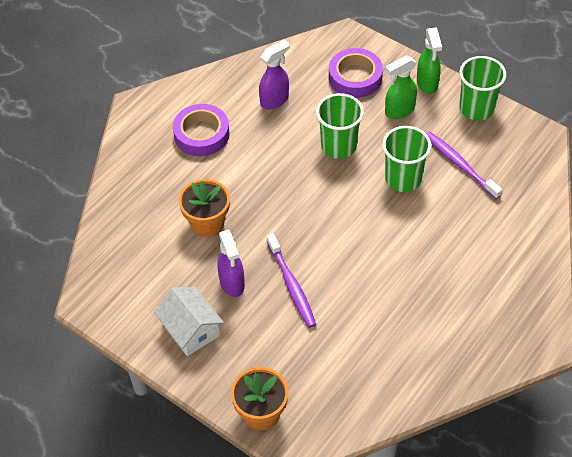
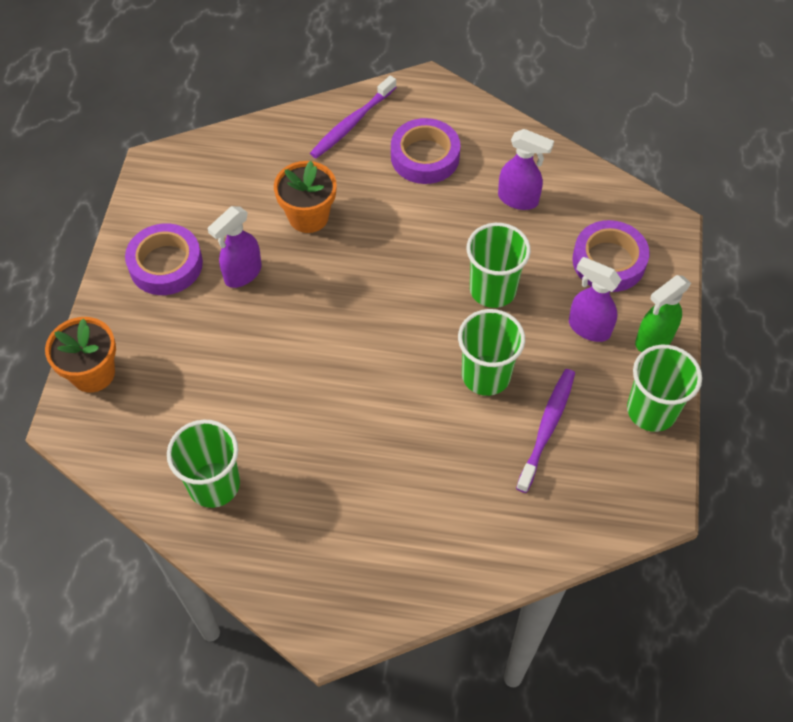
camera: 60 degrees right, 5 degrees up
white house [154,287,224,356] -> purple tape [125,223,203,295]
purple toothbrush [267,234,316,328] -> purple toothbrush moved to [310,76,397,159]
green spray bottle [385,56,417,119] -> purple spray bottle [569,257,621,342]
none -> green cup [167,420,240,508]

